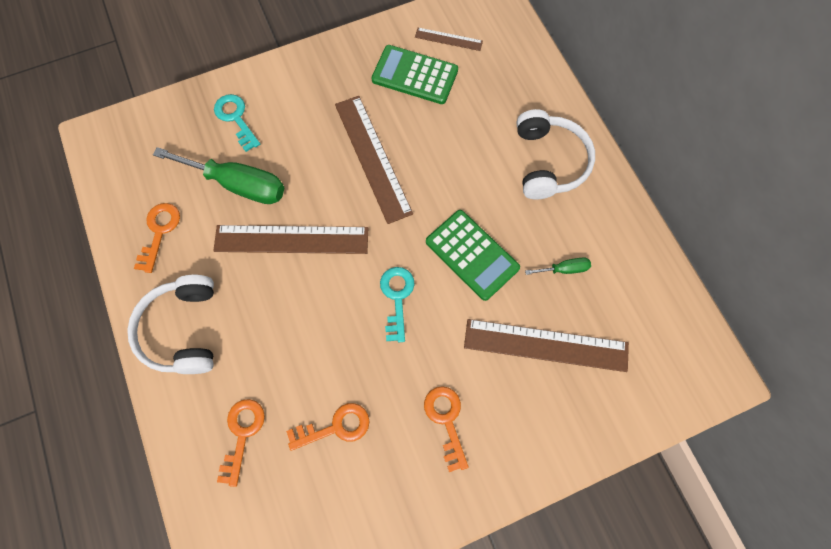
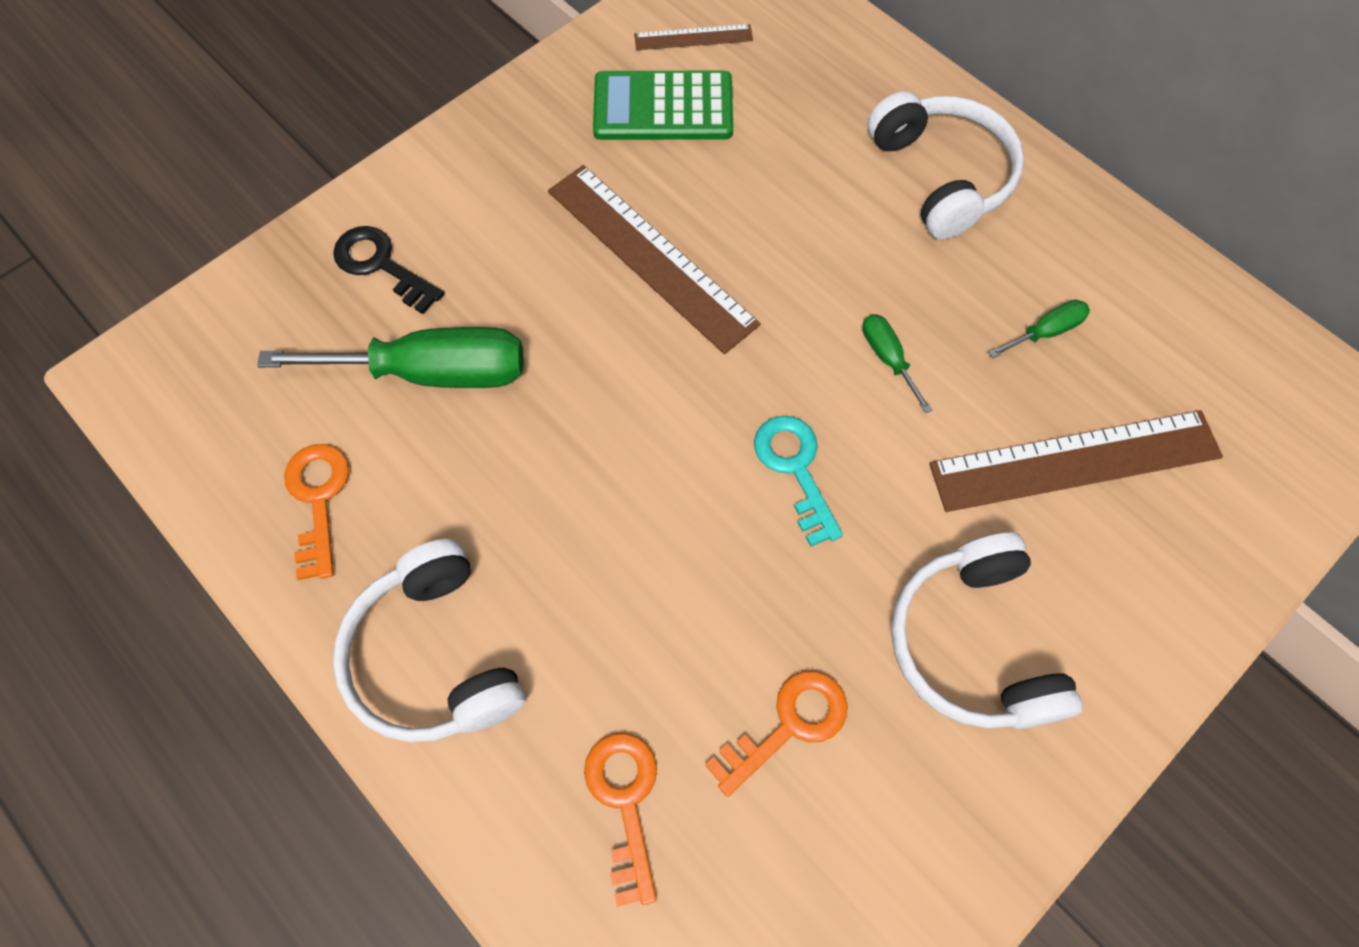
camera: 20 degrees left, 5 degrees down
brown ruler [213,225,368,254] -> none
turquoise key [214,94,260,152] -> black key [333,226,444,314]
orange key [424,386,468,472] -> white headphones [891,532,1083,729]
green calculator [426,210,520,301] -> green screwdriver [863,314,932,413]

